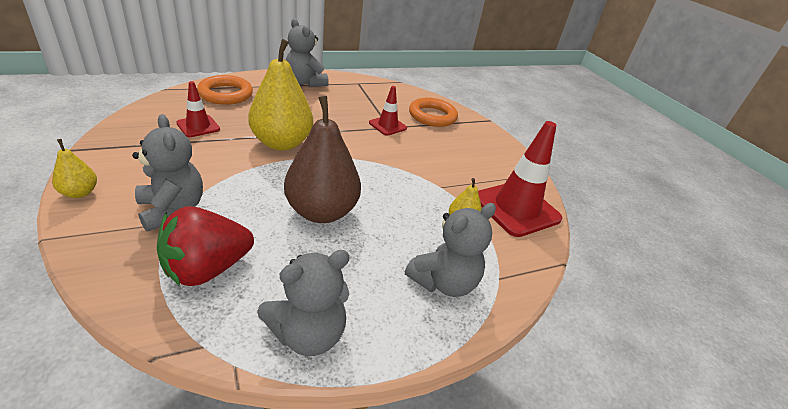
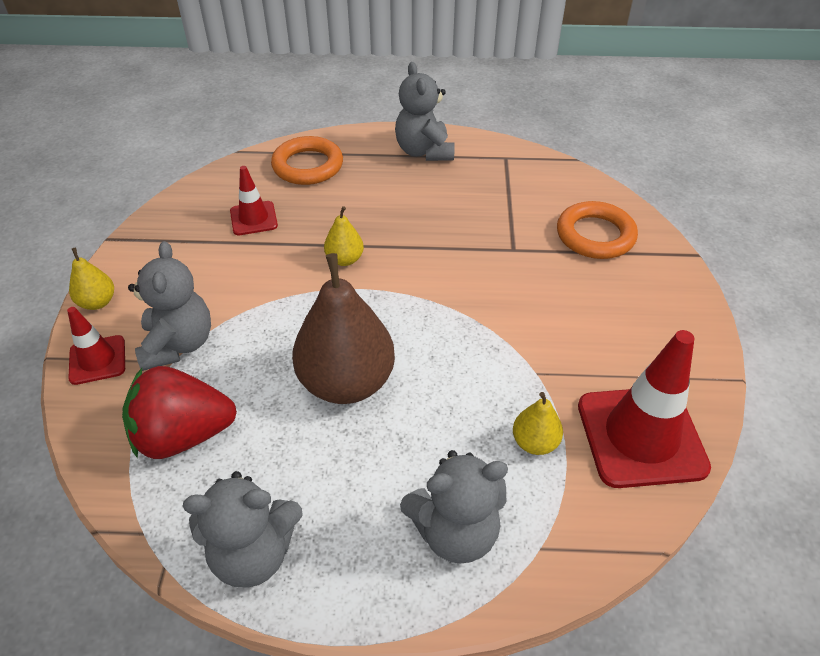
camera: 30 degrees right, 10 degrees up
yellow pear [248,39,313,151] -> yellow pear [324,206,364,266], size x0.47
red traffic cone [369,86,407,136] -> red traffic cone moved to [67,307,125,385]

